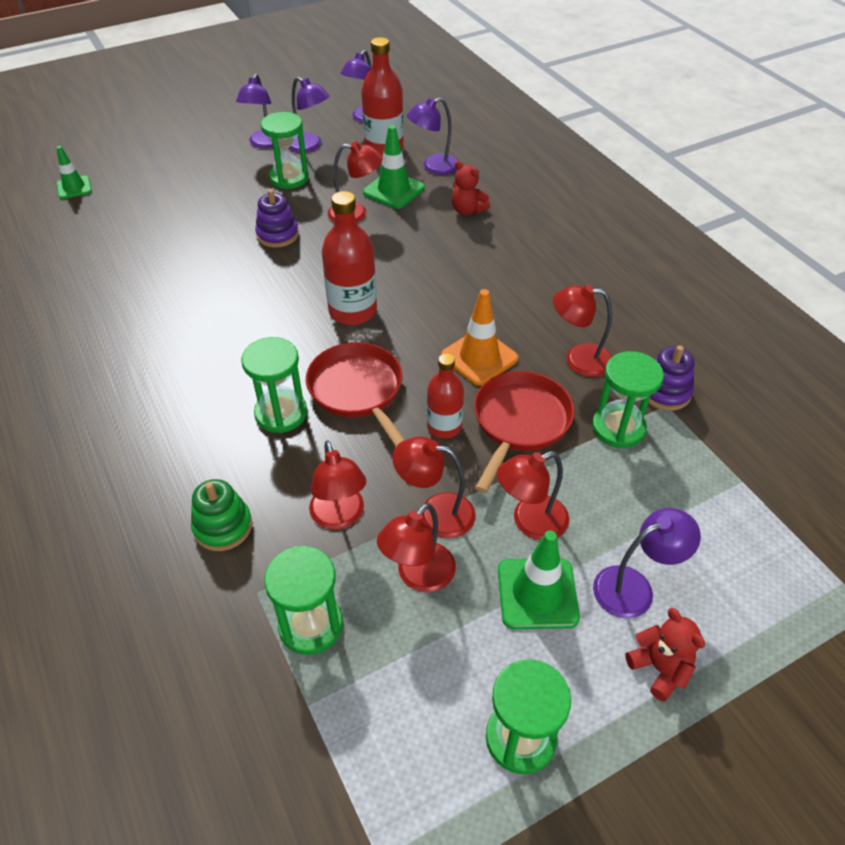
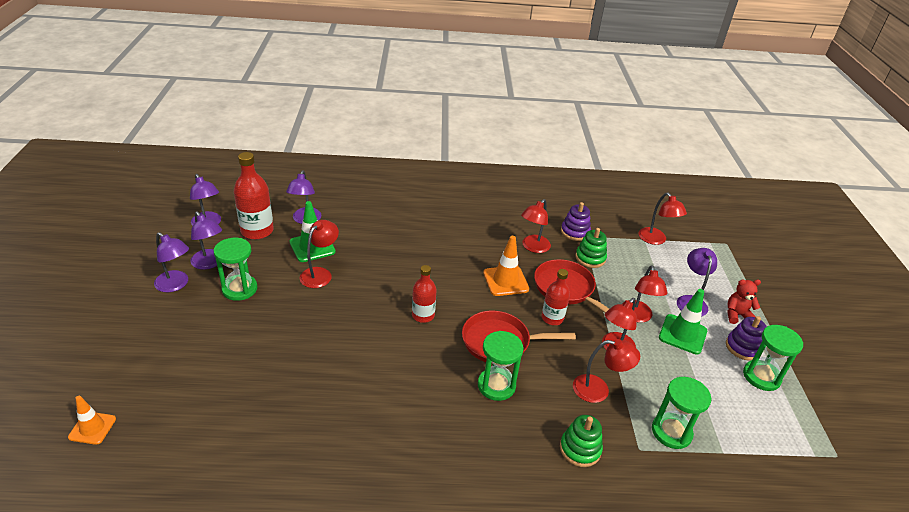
camera: 65 degrees left, 10 degrees down
green traffic cone [57,146,92,199] -> orange traffic cone [68,396,116,445]
purple stacking toy [255,189,299,248] -> purple stacking toy moved to [726,316,767,361]
purple lamp [289,77,329,153] -> purple lamp turned 75 degrees clockwise [190,211,222,270]
red bottle [322,191,377,325] -> red bottle [412,265,437,323], size x0.64
red lamp [377,503,456,592] -> red lamp moved to [638,193,687,245]
red teddy bear [451,161,490,215] -> none
green hourglass [592,351,664,448] -> green stacking toy [575,228,607,268]

